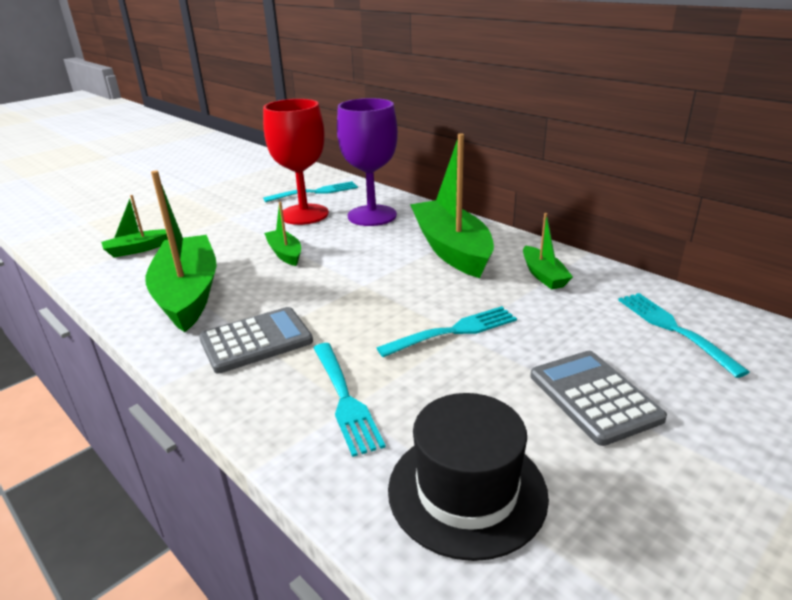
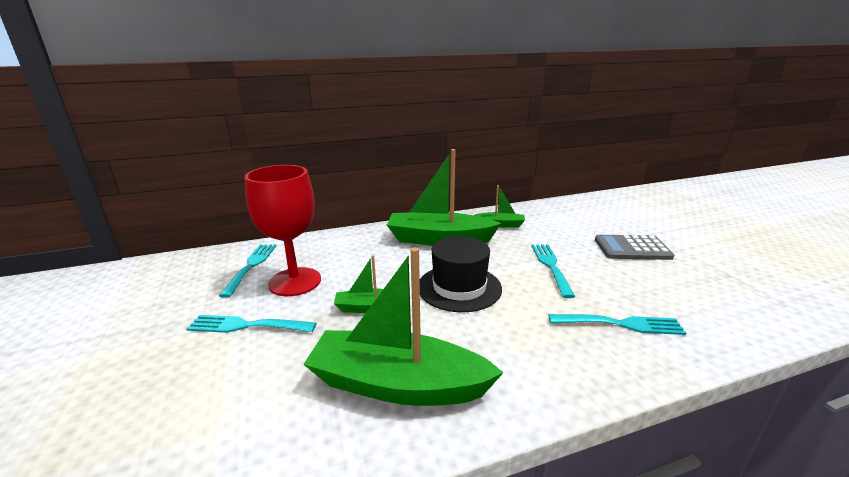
camera: 65 degrees left, 5 degrees down
green boat [101,195,168,258] -> none
grey calculator [199,307,313,373] -> none
purple goblet [337,98,398,226] -> none
black hat [388,393,549,561] -> black hat moved to [420,236,502,312]
turquoise fork [618,293,750,378] -> turquoise fork moved to [186,315,316,333]

